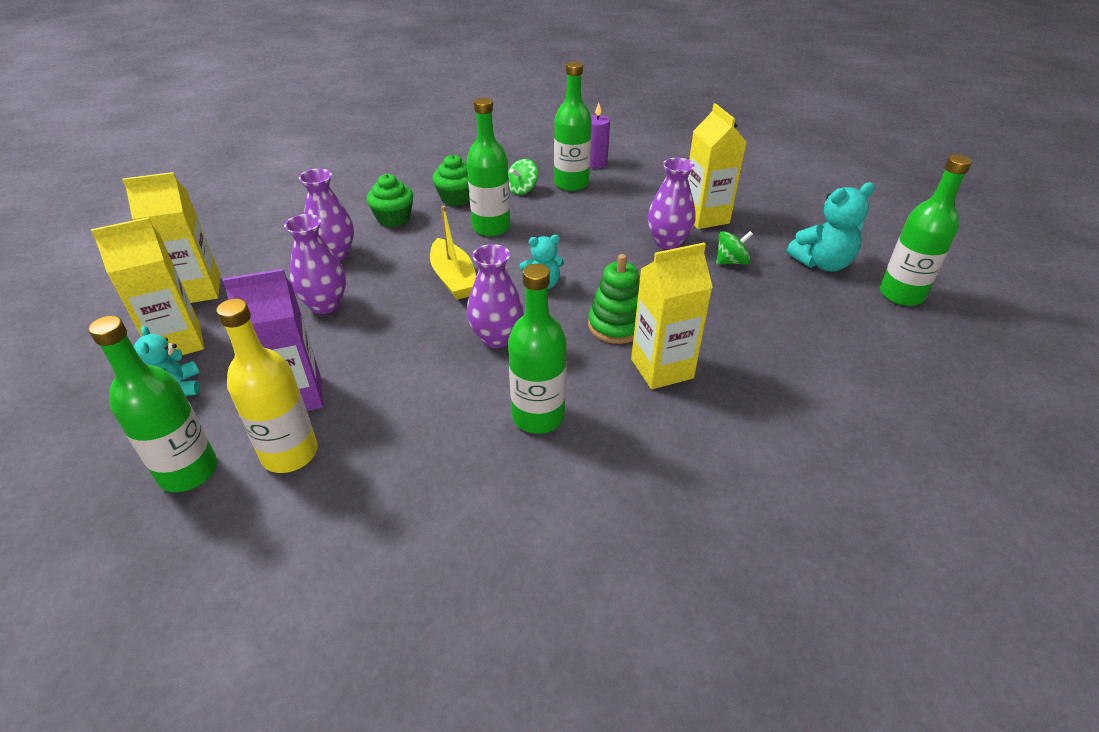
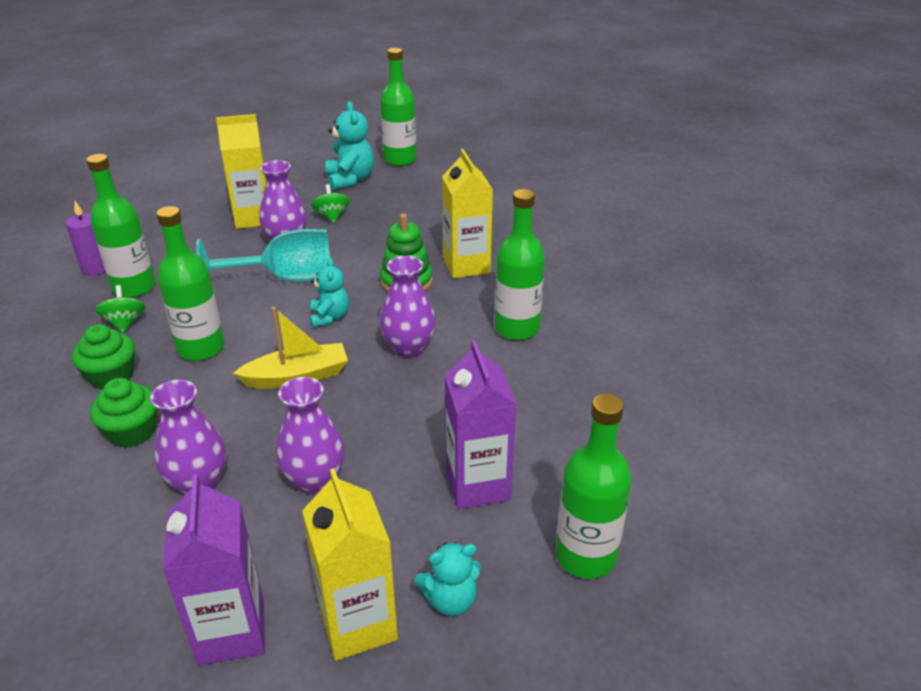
camera: 85 degrees left, 5 degrees down
yellow carton [122,172,220,303] -> purple carton [162,474,265,666]
yellow bottle [216,298,318,473] -> none
green spinning top [508,159,538,195] -> green spinning top turned 150 degrees counterclockwise [95,285,145,333]
none -> turquoise goblet [196,229,330,282]

